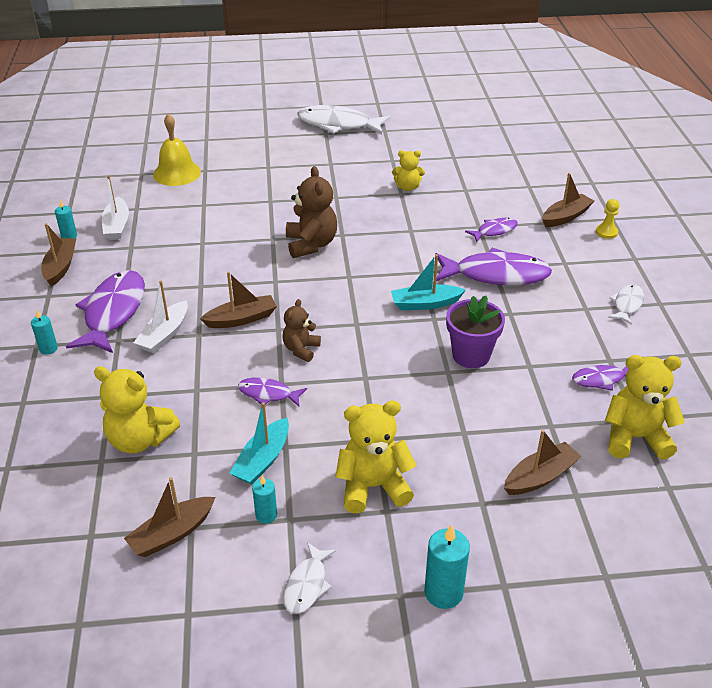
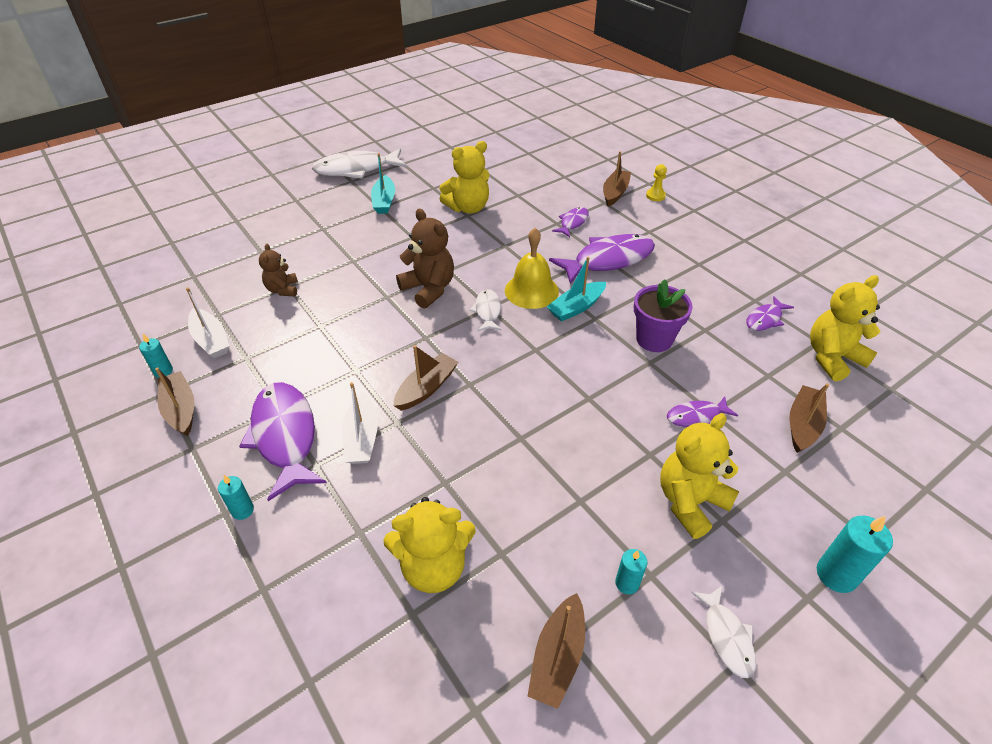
camera: 30 degrees left, 5 degrees up
yellow bell [153,114,201,186] -> yellow bell moved to [505,228,559,309]
turquoise boat [229,402,289,484] -> turquoise boat moved to [371,153,395,214]
purple fish [238,378,307,406] -> purple fish moved to [667,397,738,427]
brown teddy bear [283,299,321,362] -> brown teddy bear moved to [259,244,298,296]
yellow teddy bear [392,150,425,191] -> yellow teddy bear [439,141,489,214], size x1.66
white fish [608,285,644,325] -> white fish moved to [470,289,502,331]

